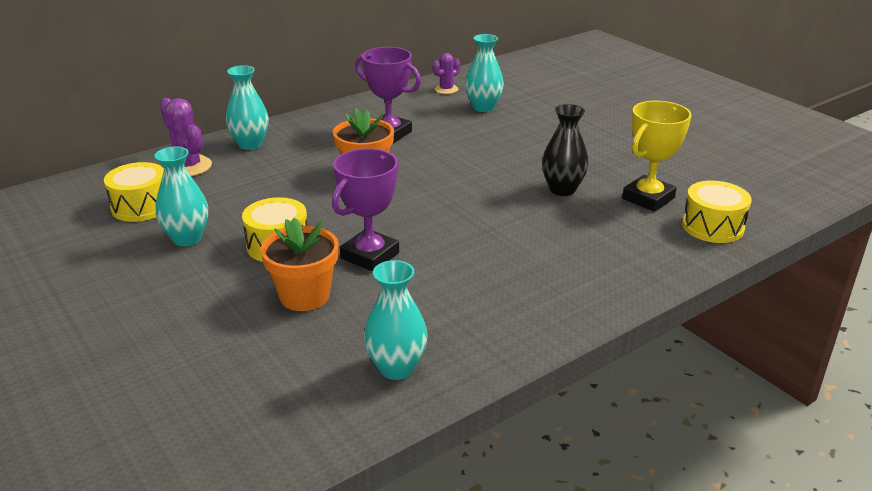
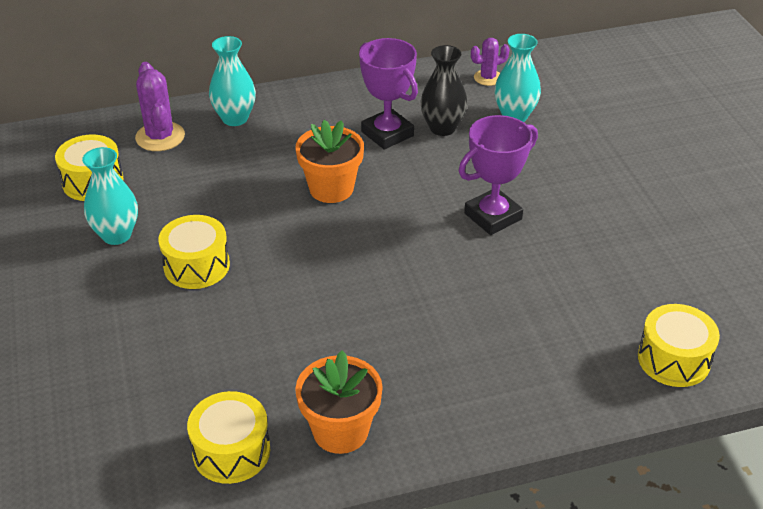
camera: 20 degrees right, 10 degrees up
orange flower pot [260,218,339,311] -> orange flower pot moved to [295,350,383,454]
purple trophy [332,148,399,272] -> purple trophy moved to [459,115,538,235]
turquoise vase [364,260,428,380] -> yellow drum [187,391,270,484]
black vase [542,104,589,196] -> black vase moved to [420,45,468,136]
yellow trophy [622,101,692,212] -> none

